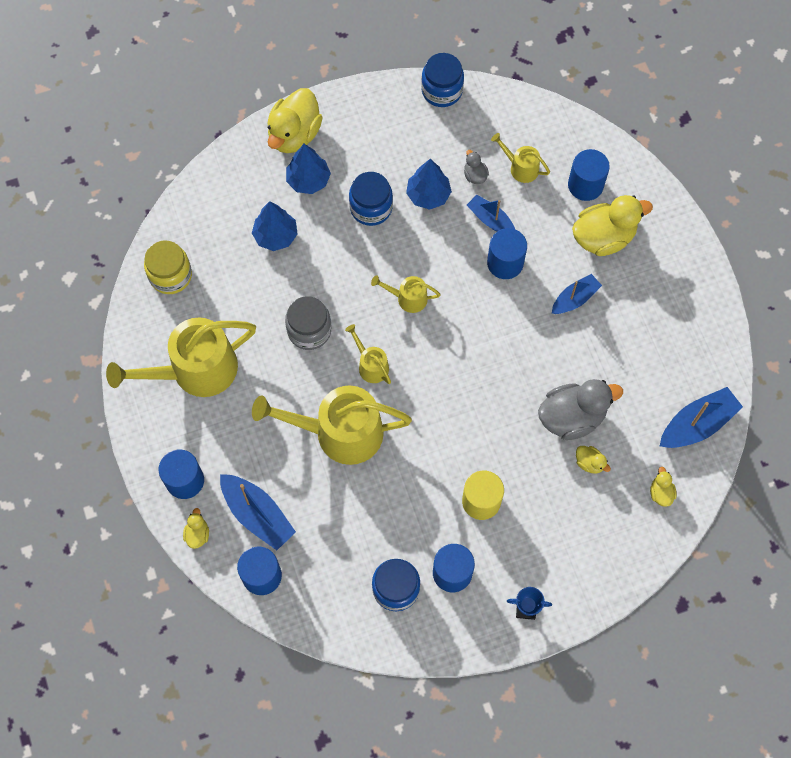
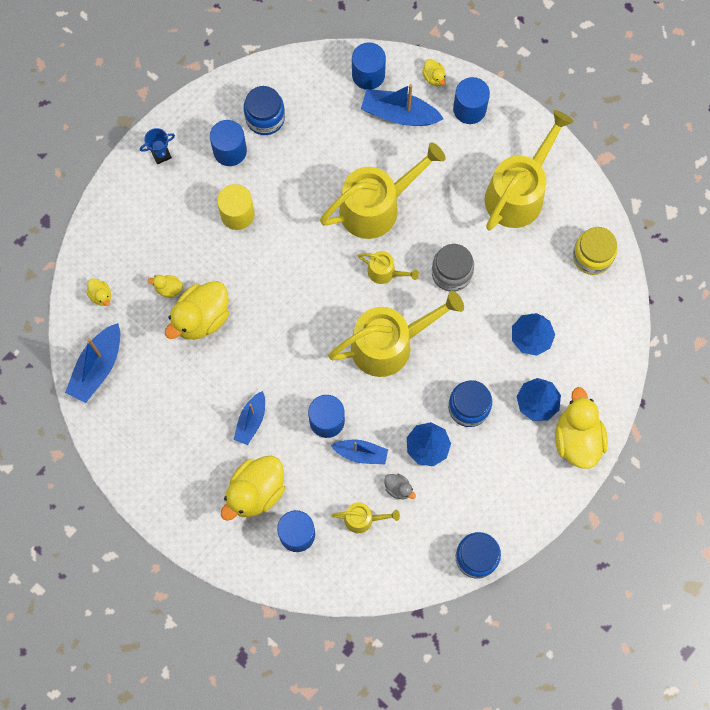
camera: 150 degrees right, 5 degrees up
yellow watering can [371,275,441,313] -> yellow watering can [328,291,464,377], size x2.15
grey duck [538,379,623,440] -> yellow duck [165,281,229,340]

